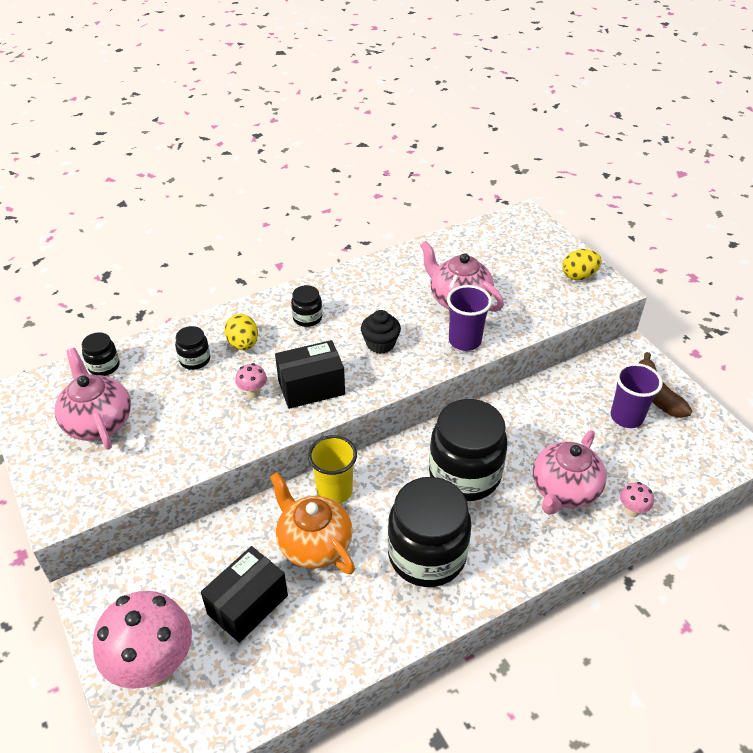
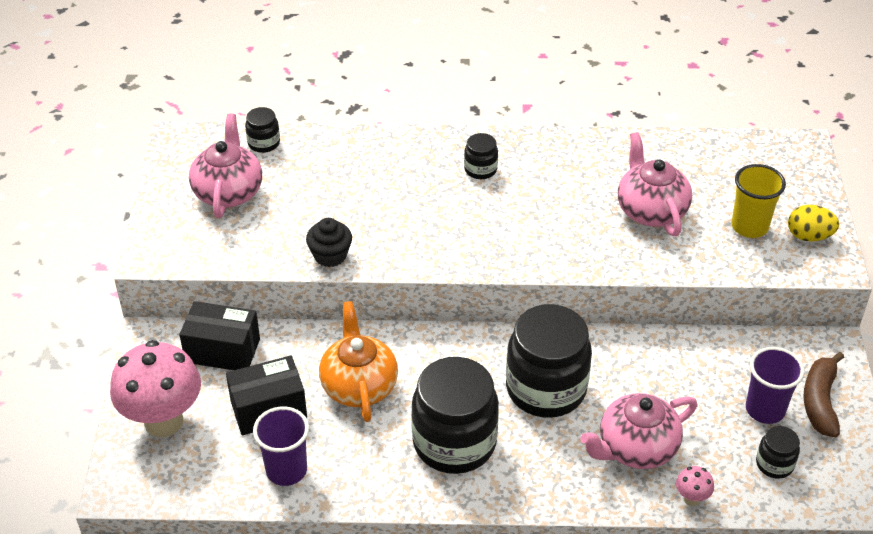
camera: 30 degrees right, 0 degrees up
black jar [175,326,210,370] -> black jar moved to [756,426,800,479]
yellow egg [225,314,258,350] -> none
pink mushroom [235,363,267,398] -> none
black box [275,340,345,409] -> black box moved to [179,301,260,370]
yellow cup [308,435,357,504] -> yellow cup moved to [731,164,786,238]
black cupcake [361,310,401,354] -> black cupcake moved to [306,218,352,267]
purple cup [447,285,492,351] -> purple cup moved to [253,406,309,486]

